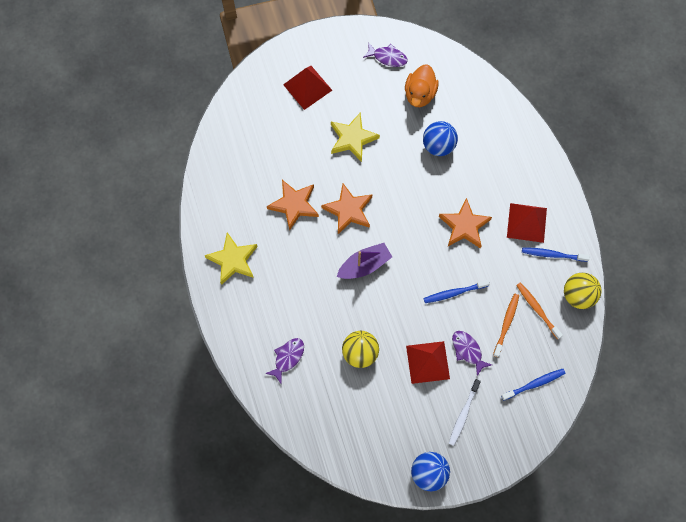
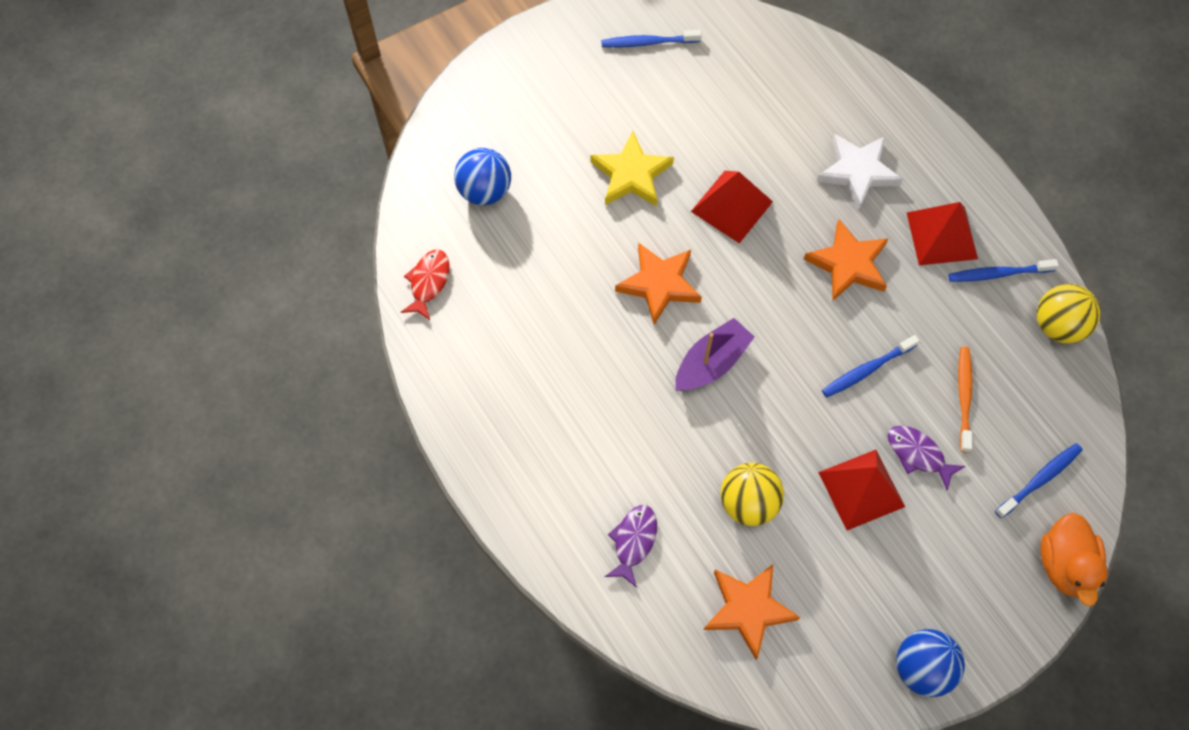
camera: 15 degrees left, 5 degrees down
yellow star [204,232,258,285] -> none
orange star [267,180,319,230] -> orange star moved to [704,564,800,660]
red pyramid [283,66,332,110] -> red pyramid moved to [691,171,773,243]
purple fish [363,42,408,67] -> blue toothbrush [601,30,702,48]
orange duck [405,64,439,107] -> orange duck moved to [1041,513,1108,606]
blue ball [423,121,458,156] -> blue ball moved to [454,148,511,206]
white toothbrush [449,379,481,446] -> none
orange toothbrush [516,282,563,339] -> none
none -> red fish [401,250,450,320]
none -> white star [817,134,903,210]

